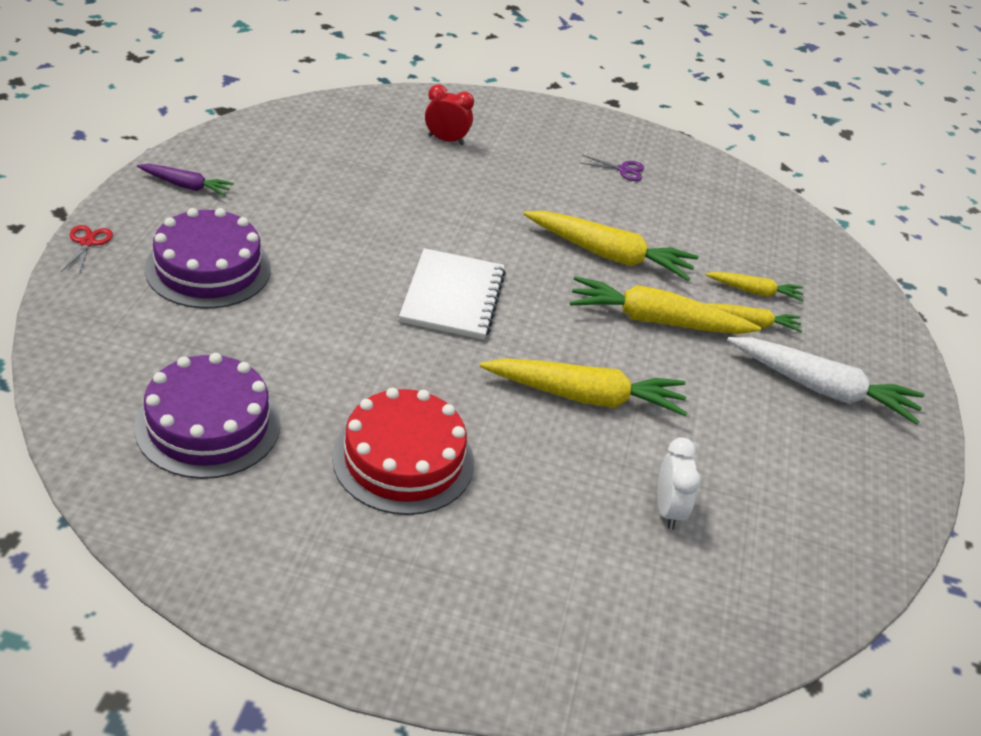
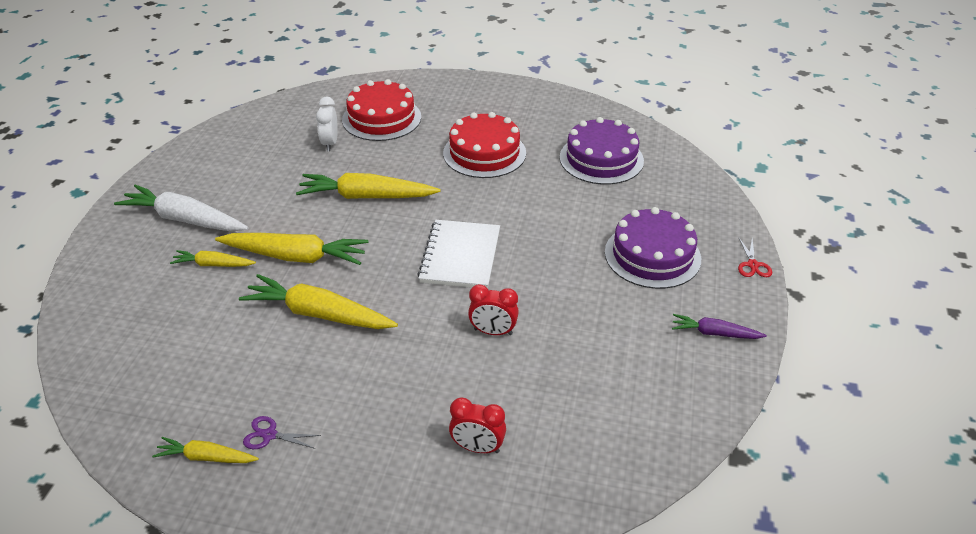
camera: 175 degrees left, 0 degrees up
yellow carrot [705,272,804,302] -> yellow carrot moved to [152,437,259,463]
none -> red cake [342,79,421,141]
none -> red clock [468,284,519,335]

